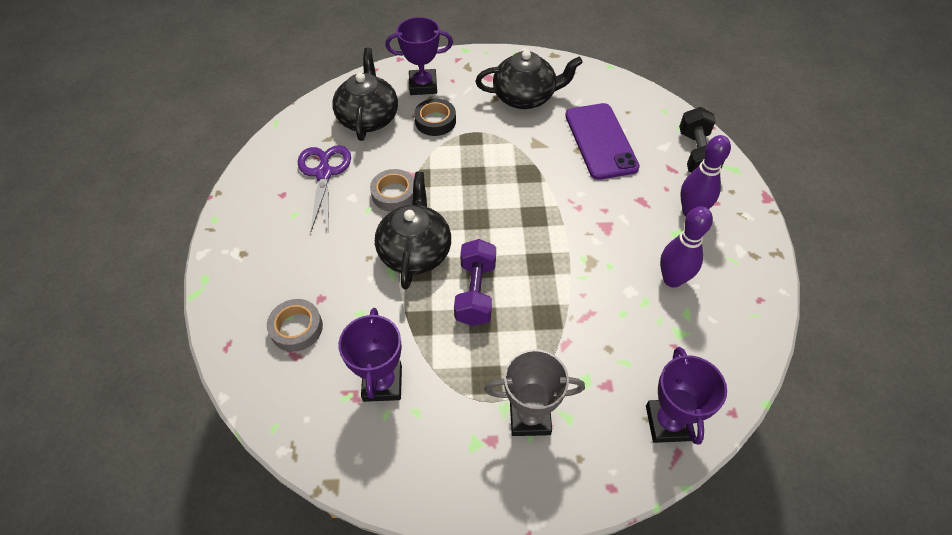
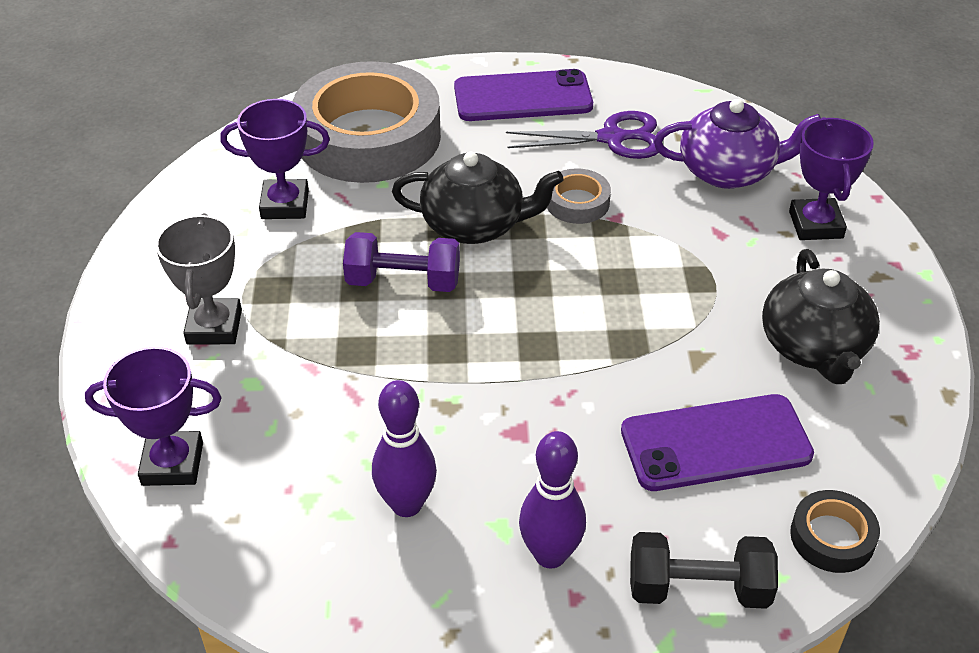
camera: 90 degrees right, 10 degrees down
grey tape [267,299,323,352] -> grey tape [292,61,441,183], size x2.39
black teapot [332,48,398,141] -> purple teapot [654,99,821,189]
black tape [414,99,456,136] -> black tape moved to [790,490,880,573]
none -> purple phone [454,69,593,121]

